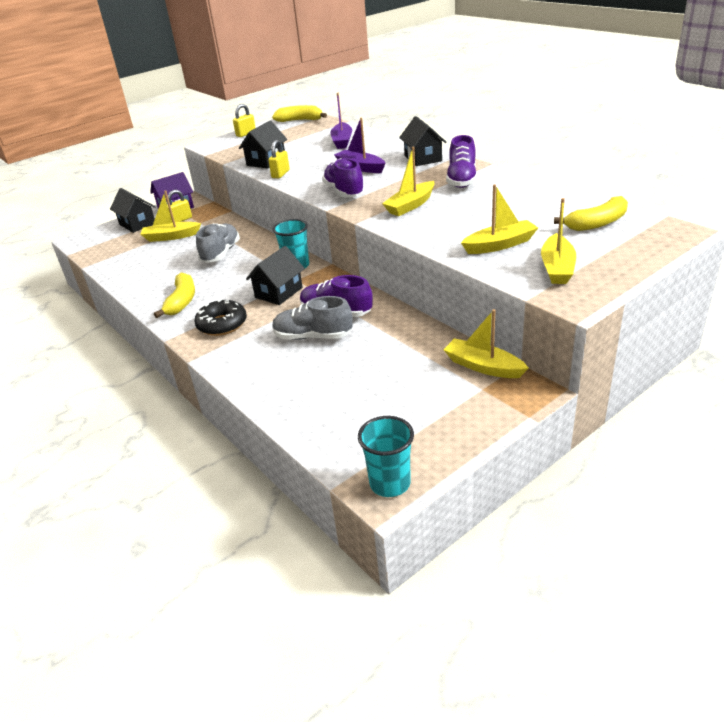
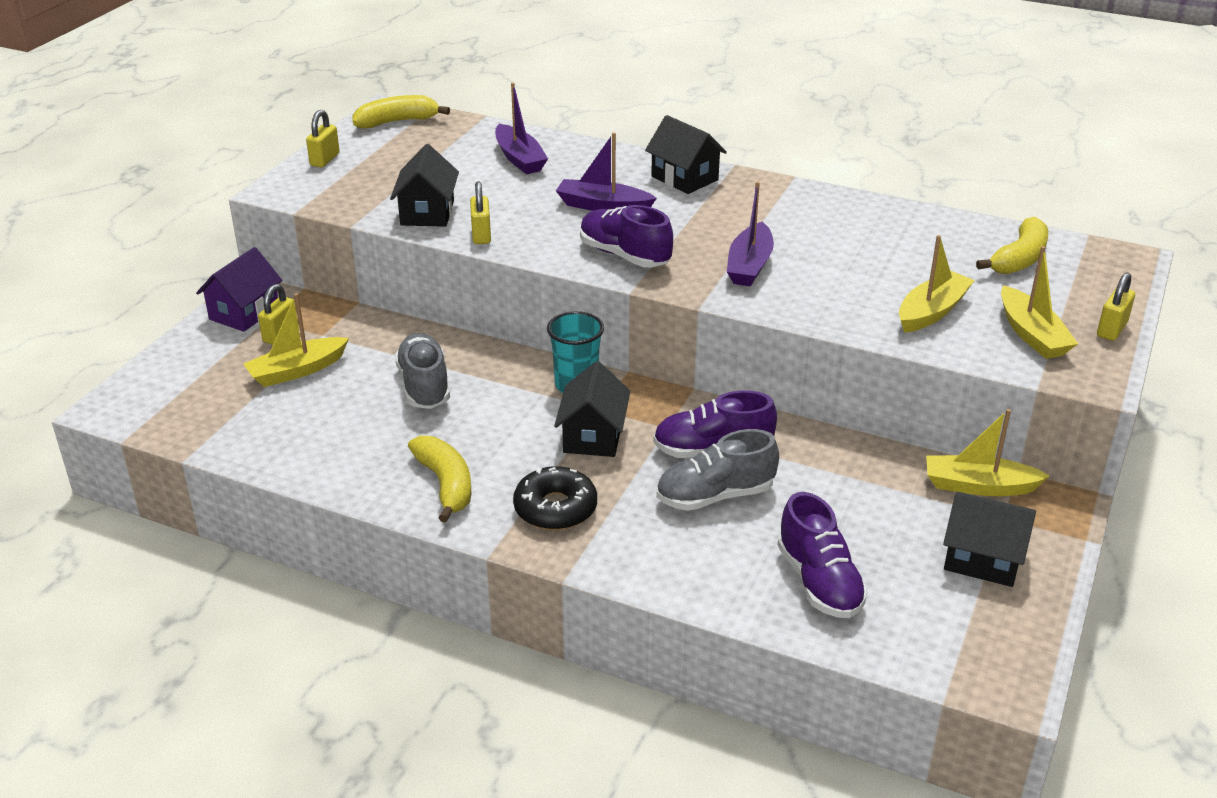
camera: 30 degrees left, 0 degrees up
black house [110,188,156,233] -> black house moved to [943,492,1036,587]
turquoise cup [358,416,414,497] -> none
yellow boat [382,147,435,216] -> purple boat [727,182,774,287]
purple shoe [446,135,478,188] -> purple shoe moved to [778,492,868,618]
none -> yellow padlock [1097,273,1135,341]

